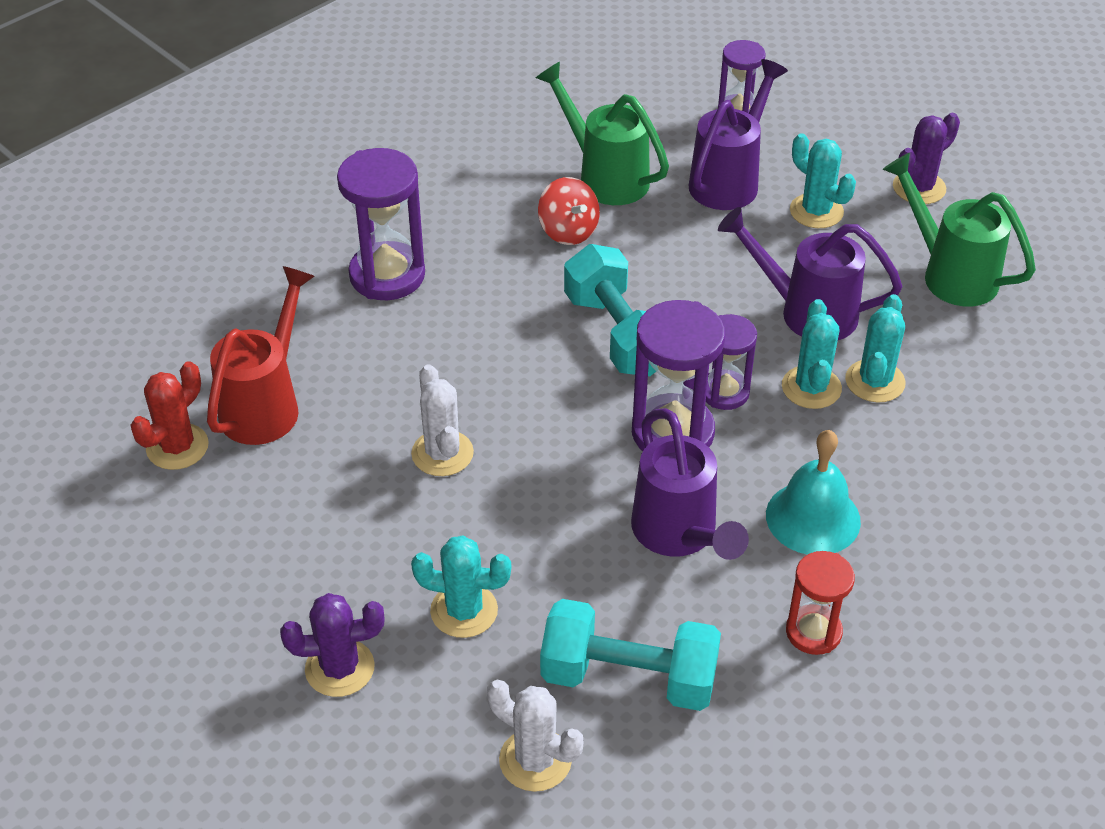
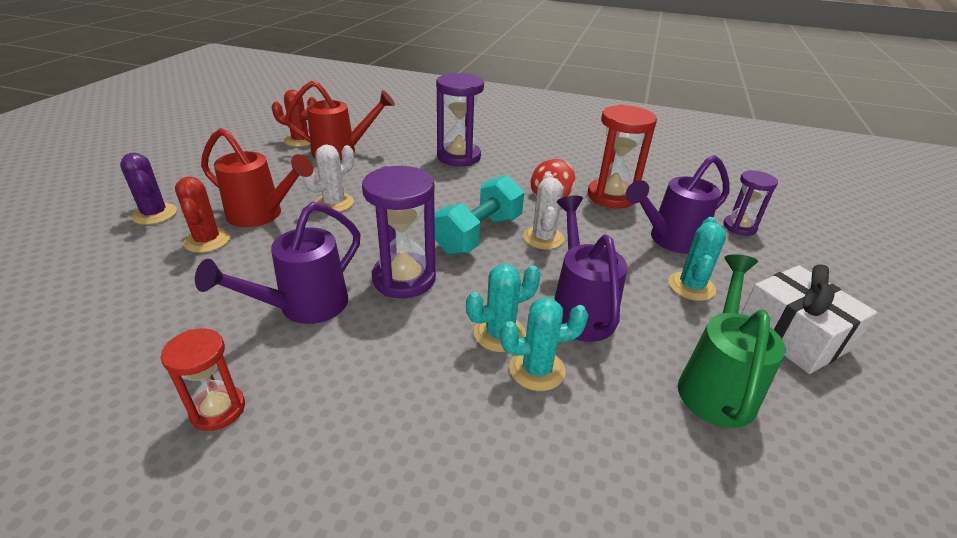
camera: 60 degrees right, 10 degrees down
turquoise cactus [411,535,511,638] -> red cactus [175,177,231,253]
white cactus [487,680,583,792] -> white cactus moved to [523,173,564,249]
green watering can [536,62,669,205] -> red hourglass [587,105,657,208]
turquoise dumbbell [540,599,721,711] -> none
purple watering can [689,59,788,210] -> purple watering can turned 150 degrees clockwise [625,155,730,254]
purple hourglass [706,314,757,410] -> none
turquoise bell [766,430,861,555] -> none
purple cactus [893,113,960,204] -> white gift [741,265,877,374]
none -> red watering can [201,128,313,227]

